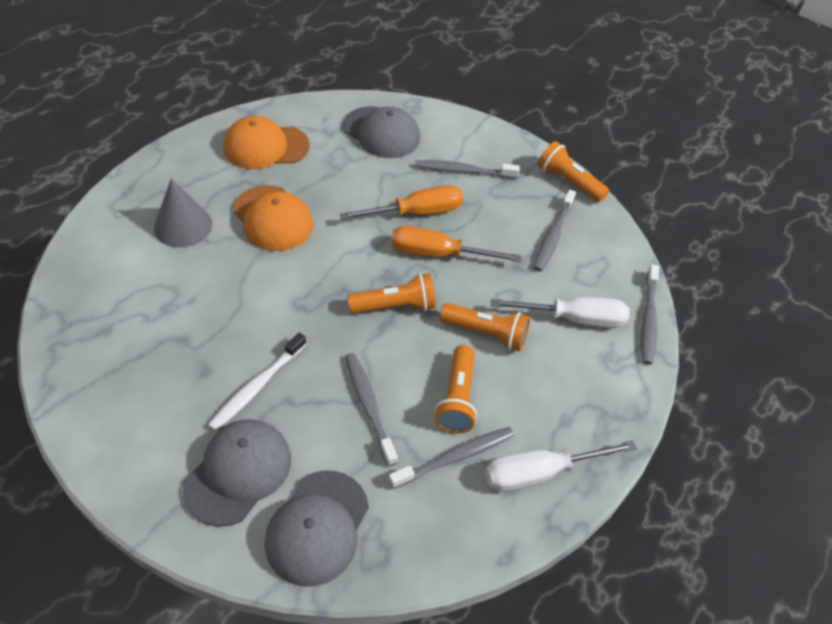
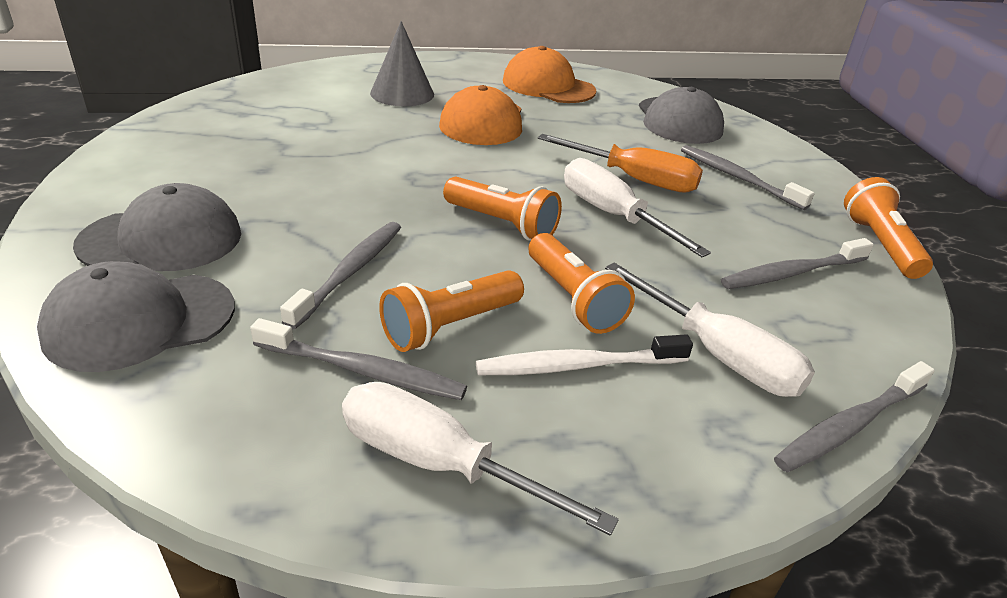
camera: 45 degrees right, 15 degrees down
white toothbrush [208,333,306,431] -> white toothbrush moved to [476,334,693,375]
orange screwdriver [391,226,522,262] -> white screwdriver [564,158,711,257]

